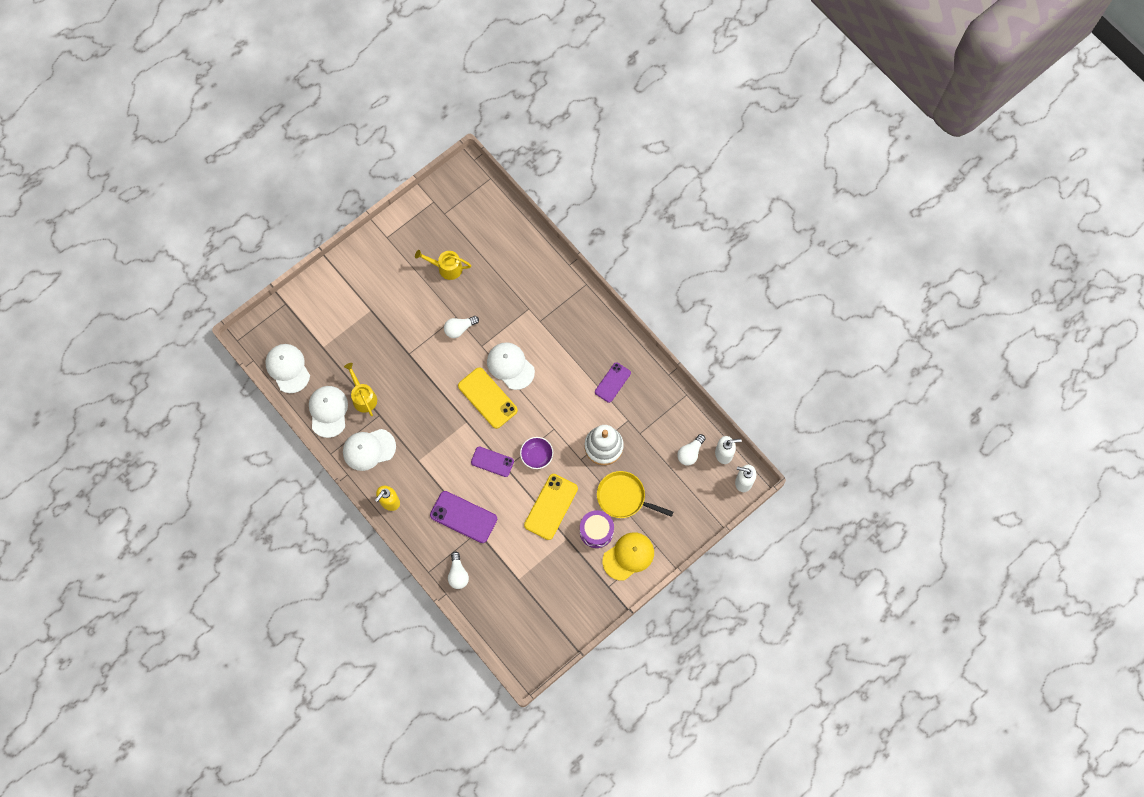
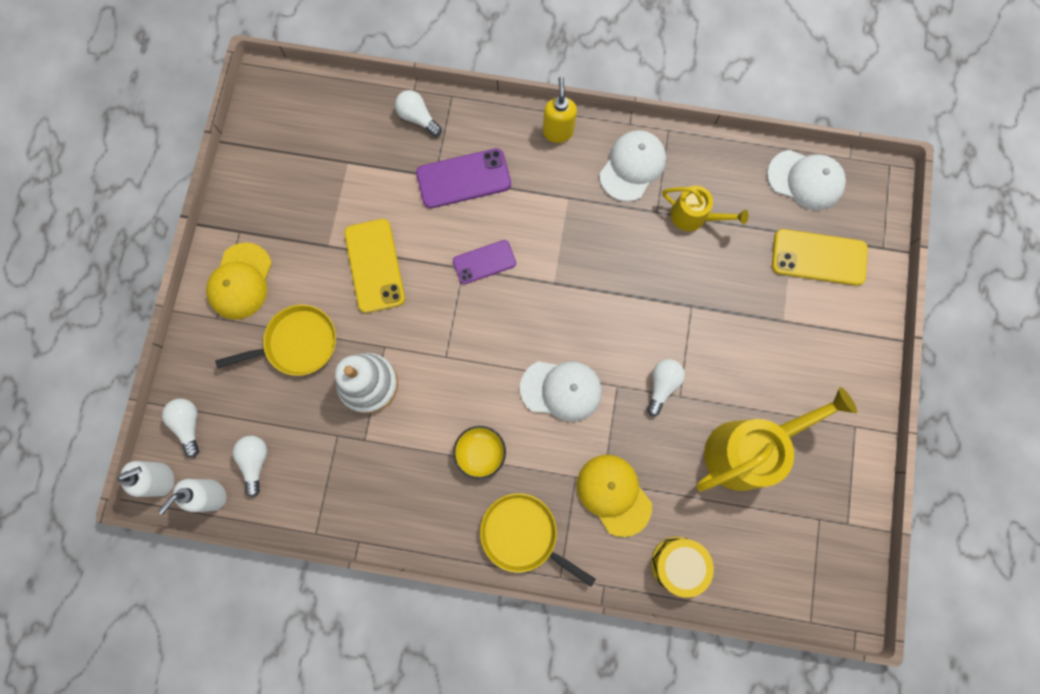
camera: 140 degrees right, 5 degrees up
white cap [309,386,348,438] -> none
yellow watering can [415,250,471,280] -> yellow watering can [696,387,857,492], size x1.81
yellow phone [458,367,518,429] -> yellow phone moved to [772,229,868,286]
purple bowl [520,437,553,469] -> none
purple drum [580,510,614,548] -> none
purple phone [595,362,631,403] -> none
none -> white light bulb [162,399,199,458]
none -> yellow bowl [453,426,506,479]
none -> yellow pan [480,493,596,587]
none -> yellow cap [577,455,652,537]
none -> yellow drum [651,537,714,598]

